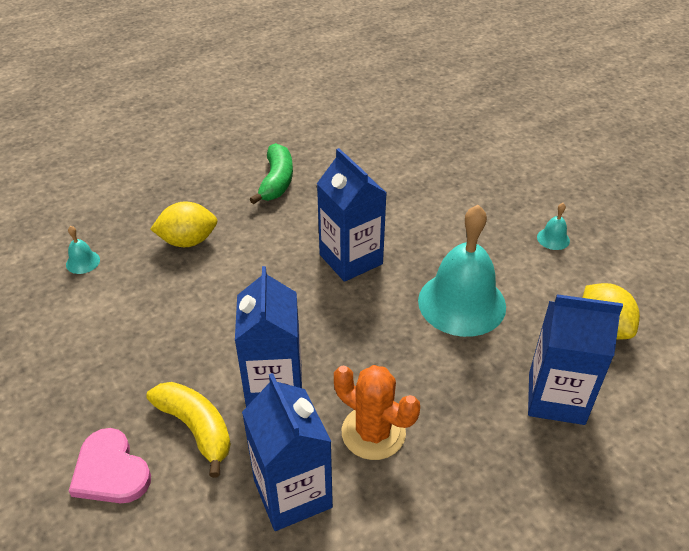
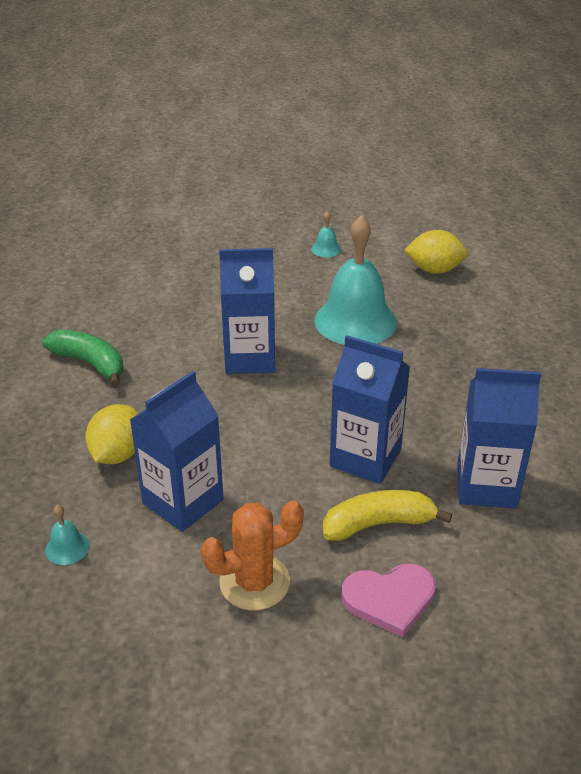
camera: 60 degrees left, 5 degrees down
orange cactus [334,365,420,460] -> orange cactus moved to [201,500,304,610]
blue carton [528,294,623,425] -> blue carton moved to [130,371,224,532]

